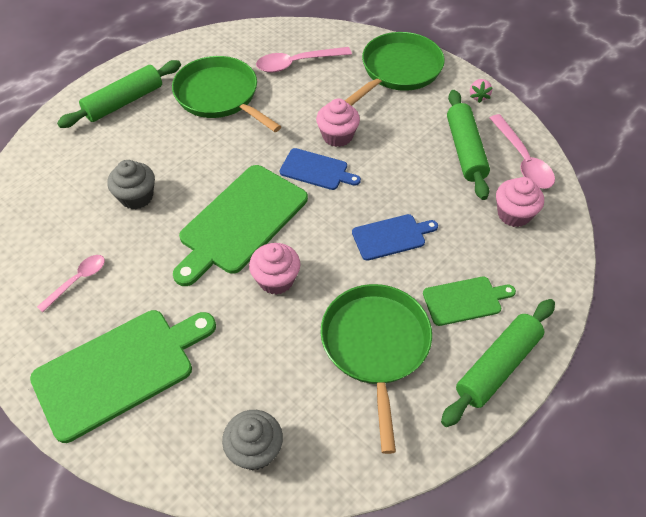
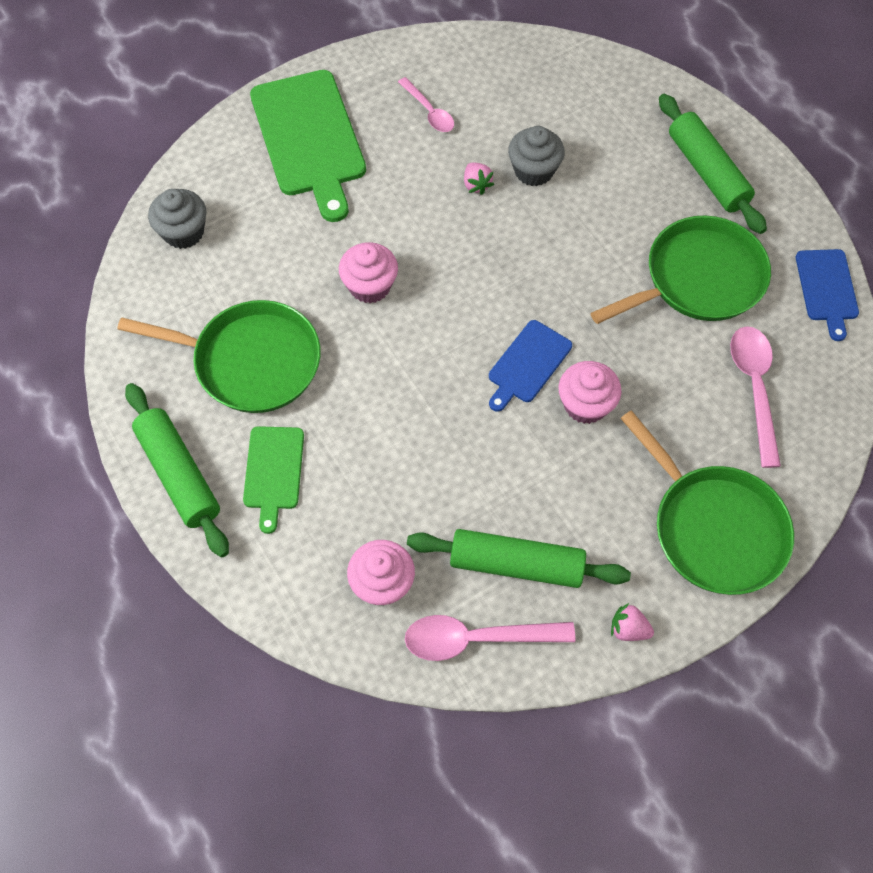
camera: 105 degrees right, 10 degrees up
green cutting board [173,165,308,286] -> none
blue cutting board [352,214,438,261] -> blue cutting board moved to [796,249,859,341]
none -> pink strawberry [464,162,494,195]

